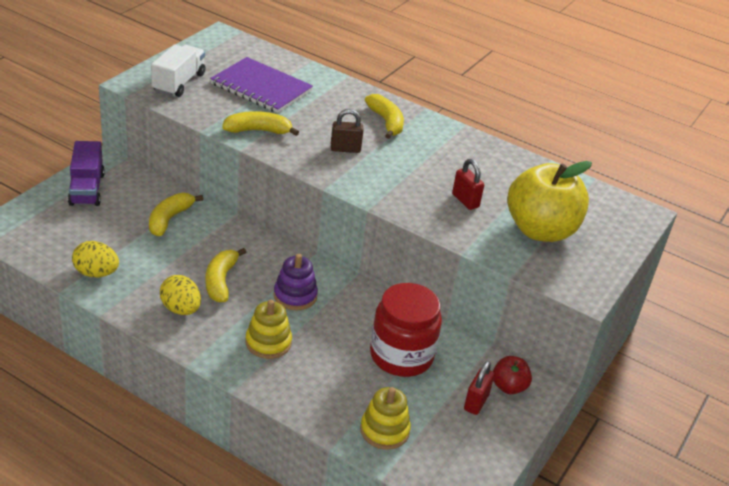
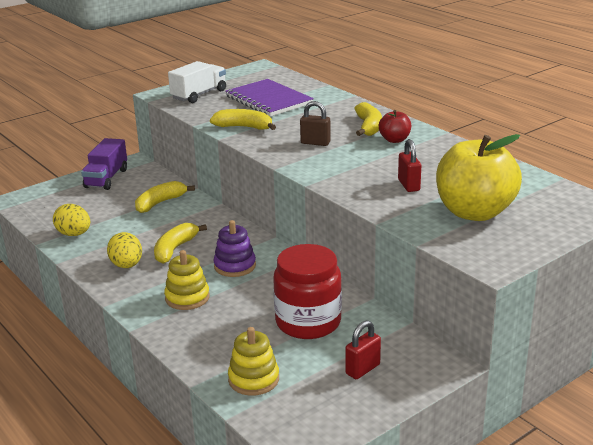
camera: 25 degrees right, 10 degrees down
red apple [493,356,532,394] -> red apple moved to [379,110,411,143]

